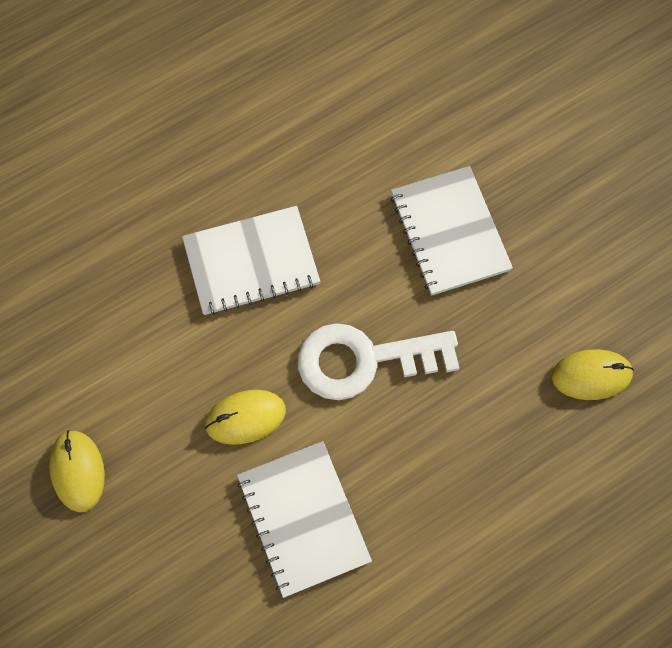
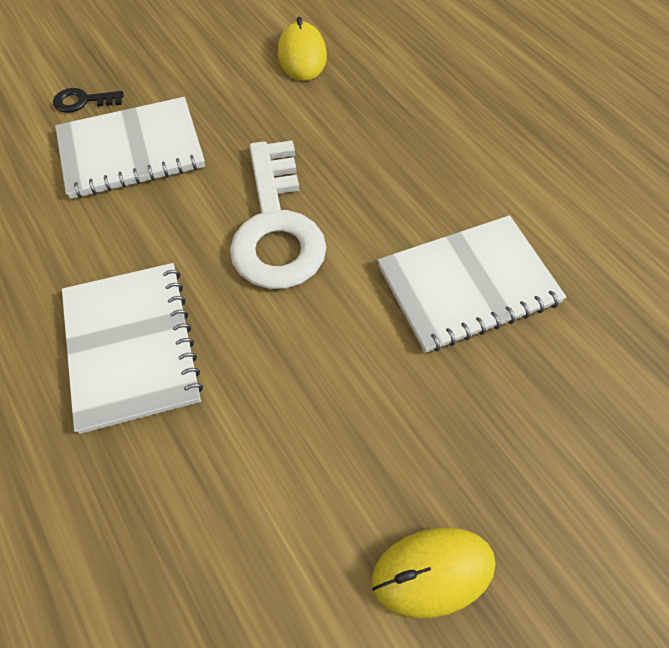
camera: 90 degrees left, 10 degrees down
yellow mouse [205,390,286,445] -> none
none -> black key [53,88,124,113]

